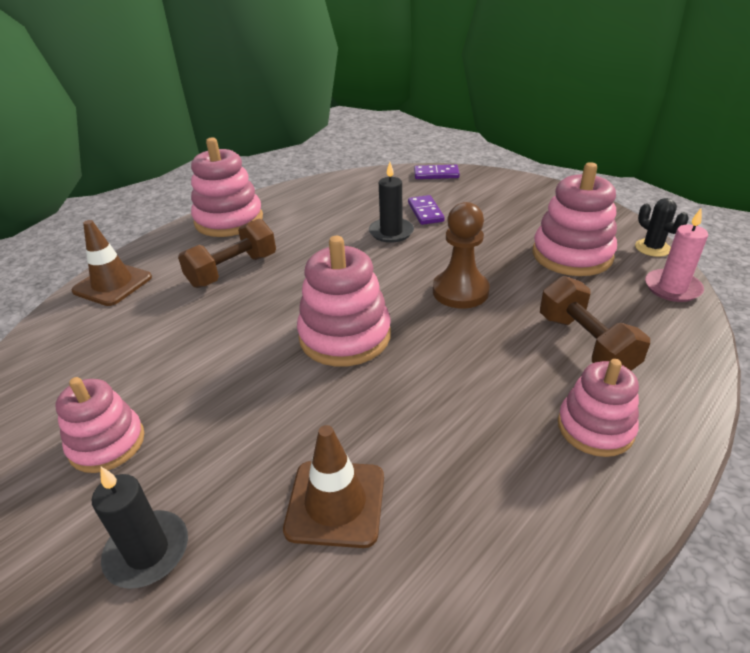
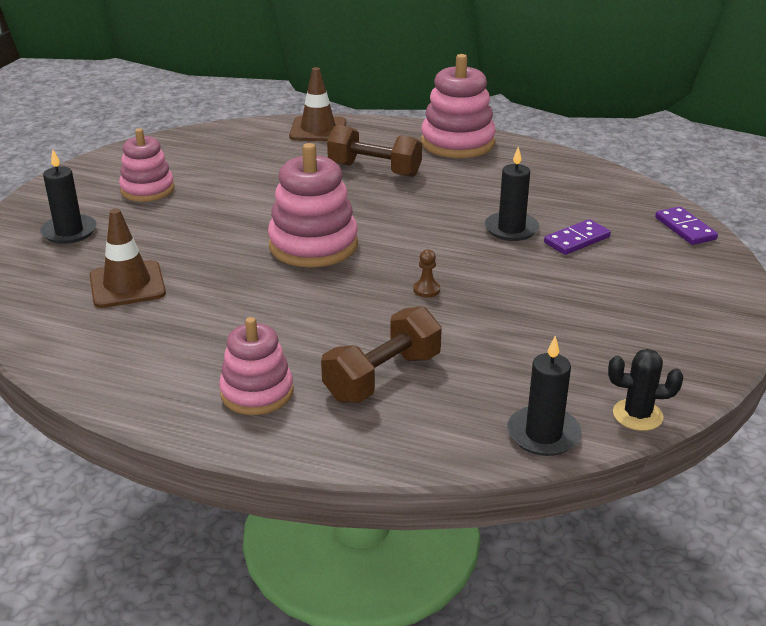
camera: 65 degrees right, 5 degrees down
brown pawn [433,202,490,309] -> brown pawn [413,249,440,297], size x0.42
pink stacking toy [533,162,617,276] -> none
black cactus [635,198,689,257] -> black cactus turned 60 degrees clockwise [608,349,683,431]
pink candle [645,209,708,302] -> black candle [507,336,582,456]

